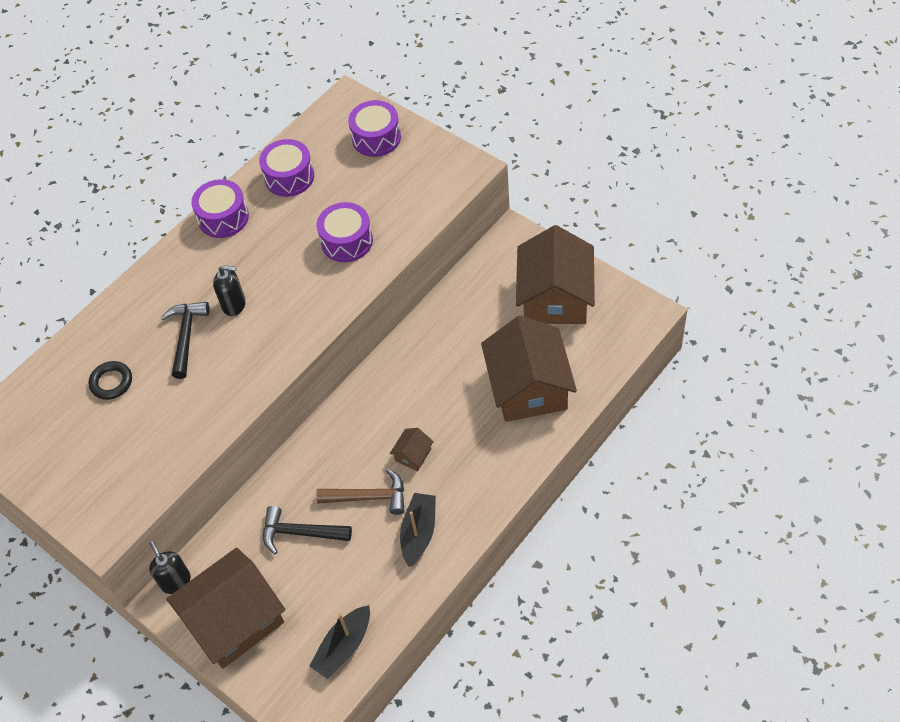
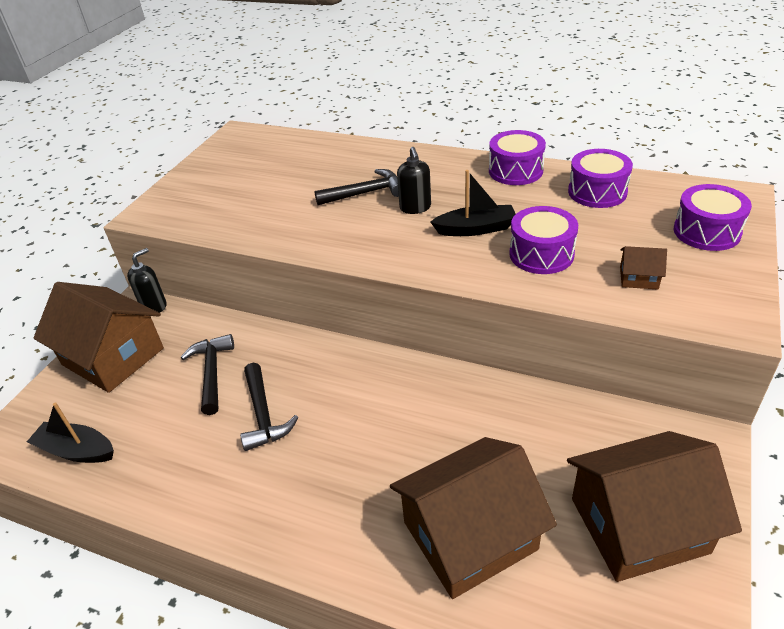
camera: 70 degrees right, 15 degrees down
black ring [88,361,132,400] -> none
brown hammer [316,469,404,515] -> black hammer [240,363,298,451]
brown house [390,428,434,471] -> brown house moved to [620,246,667,290]
black boat [400,493,436,567] -> black boat moved to [430,170,516,236]

